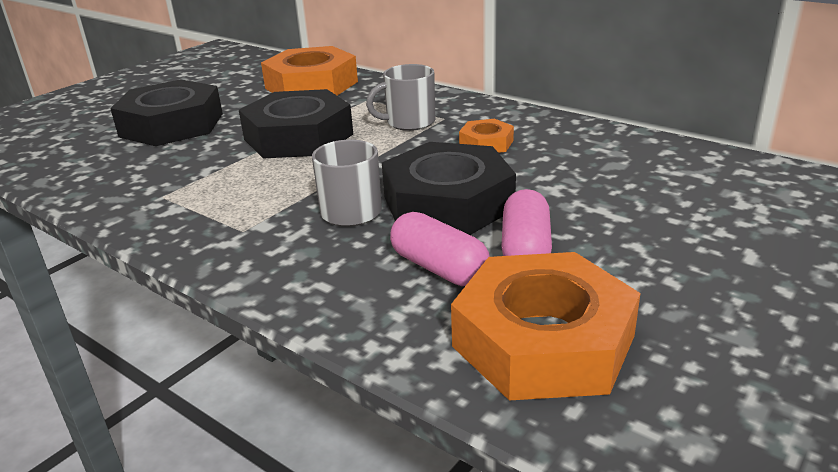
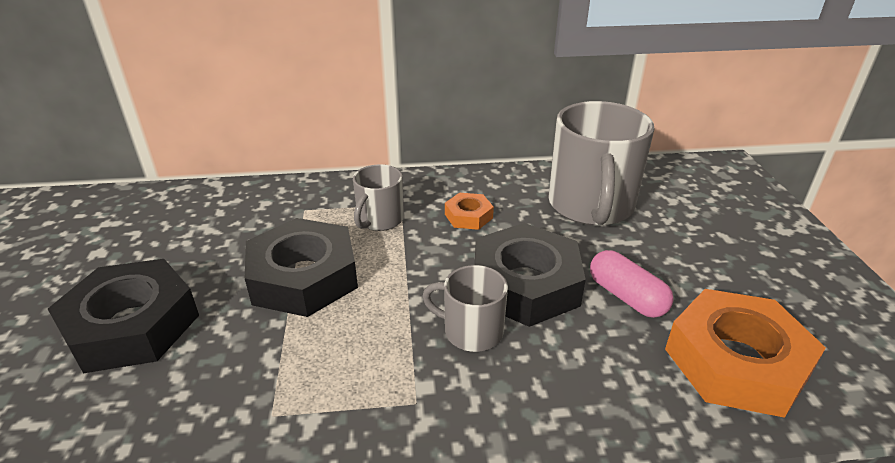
camera: 45 degrees left, 5 degrees up
orange nut [261,46,358,95] -> none
pink capsule [390,212,490,286] -> none
none -> grey mug [548,101,654,226]

